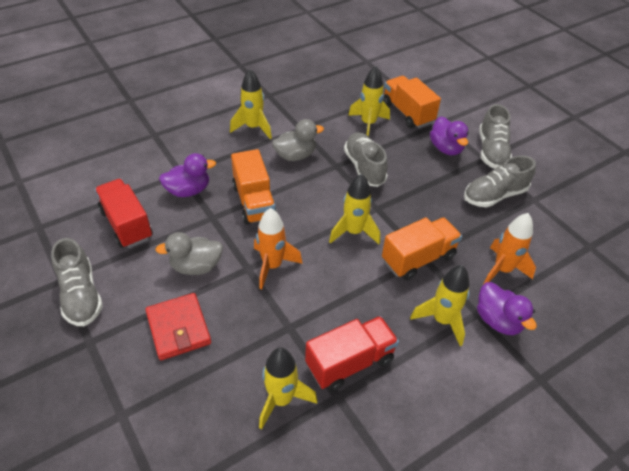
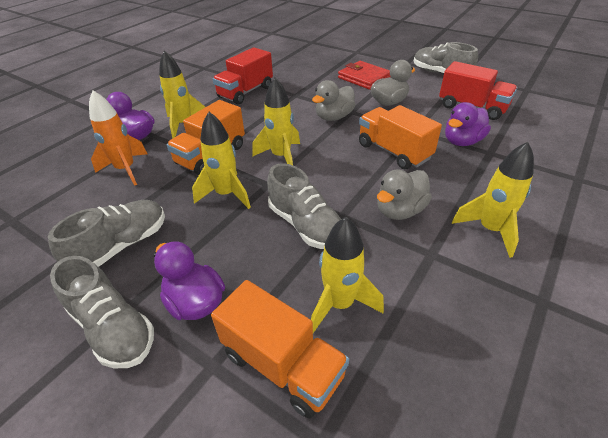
camera: 160 degrees right, 5 degrees down
orange rocket [254,208,303,289] -> grey duck [312,80,356,121]
yellow rocket [259,348,317,430] -> yellow rocket moved to [192,112,251,209]
grey shoe [479,104,512,169] -> grey shoe turned 150 degrees clockwise [50,256,154,368]

